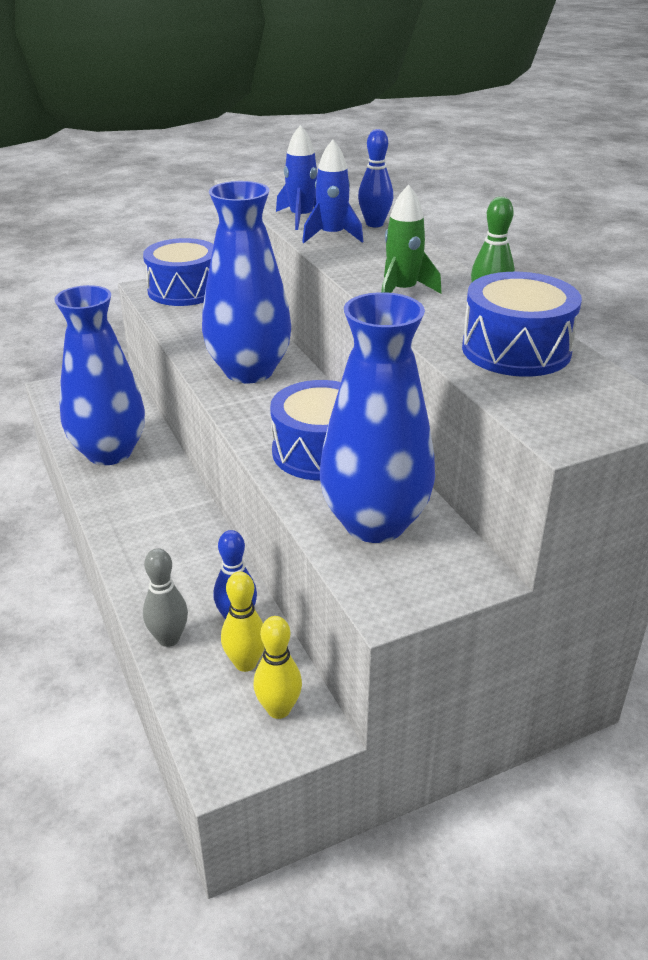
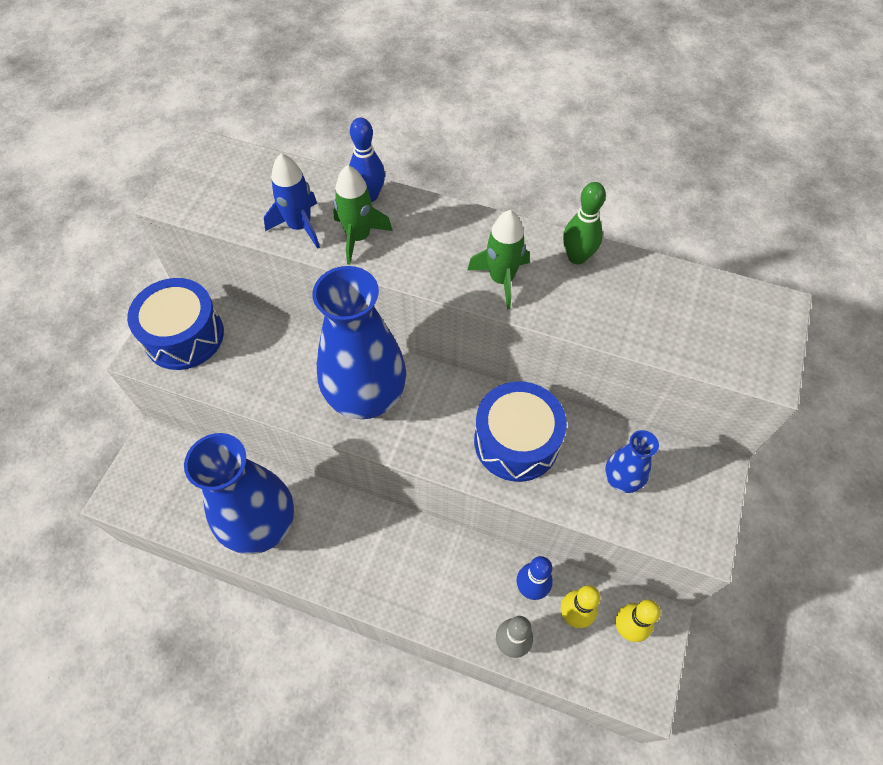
camera: 45 degrees left, 25 degrees up
blue rocket [302,140,363,243] -> green rocket [333,165,393,265]
blue vase [320,292,435,543] -> blue vase [605,430,659,493], size x0.47
blue drum [462,272,582,377] -> none

